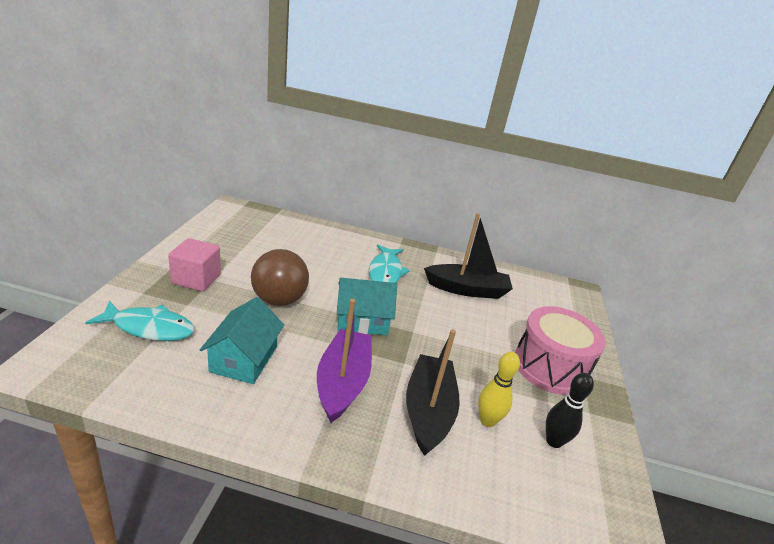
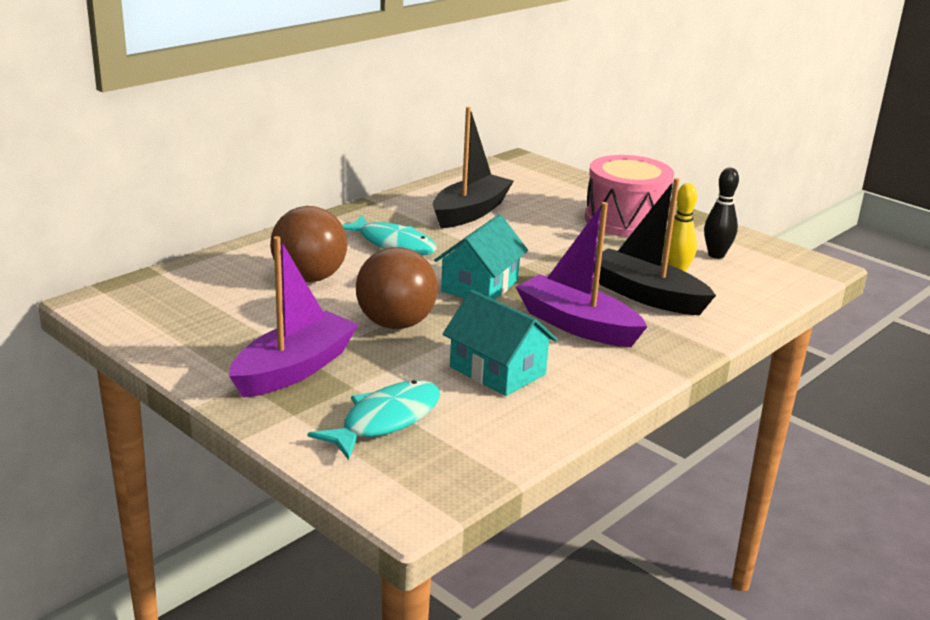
camera: 55 degrees left, 5 degrees down
pink cube [168,238,221,292] -> purple boat [229,236,359,398]
none -> brown ball [270,206,347,282]

